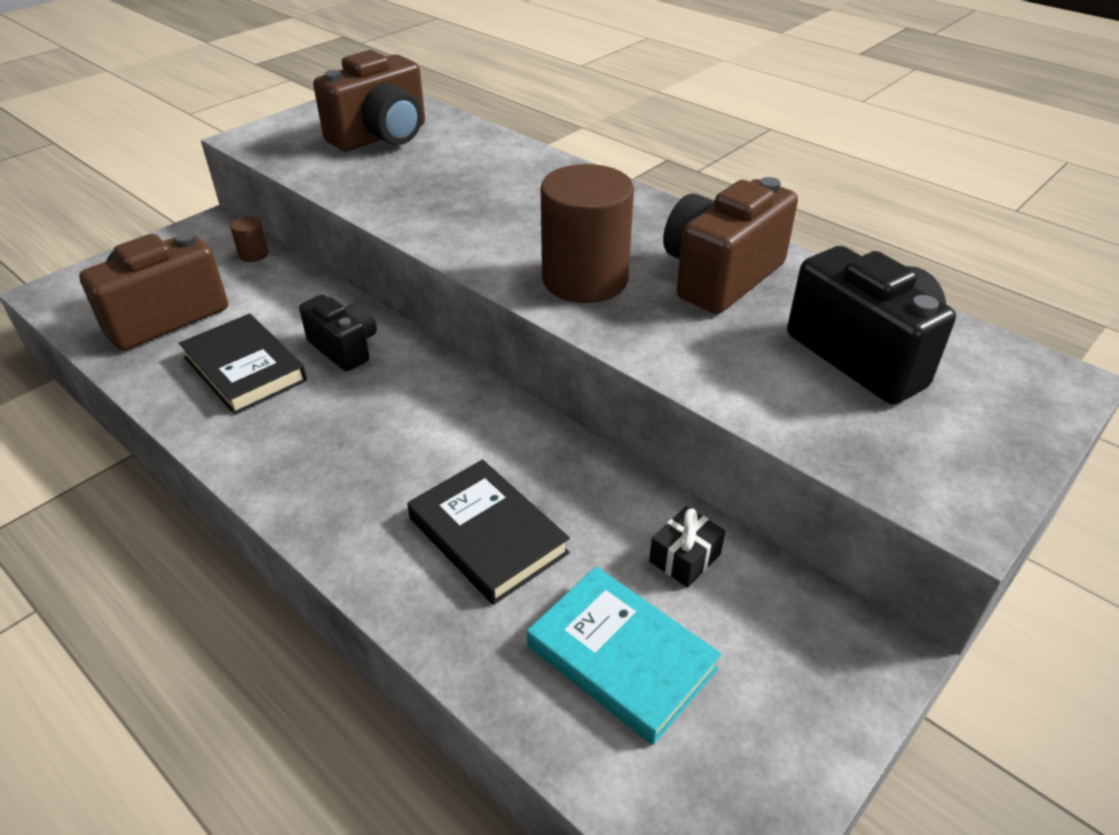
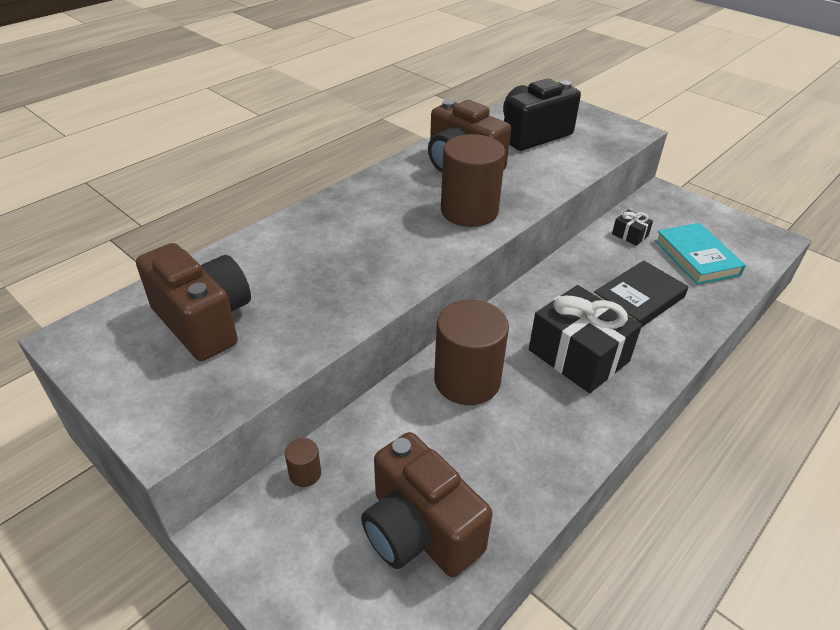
camera: 90 degrees left, 0 degrees up
black book [179,314,307,415] -> none
black camera [299,294,377,371] -> brown cylinder [434,300,509,405]
turquoise book [527,567,722,745] -> turquoise book turned 60 degrees counterclockwise [655,223,746,285]
none -> black gift [529,285,642,393]

